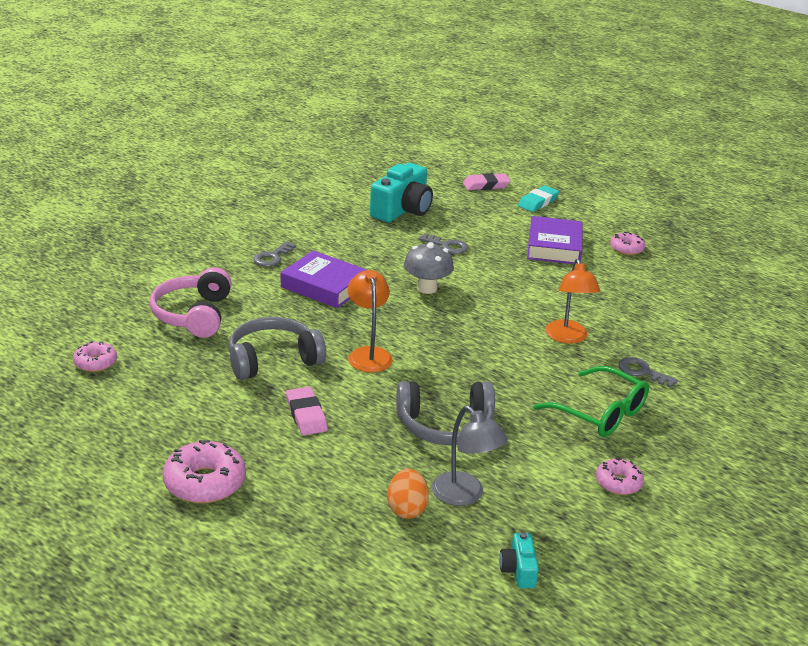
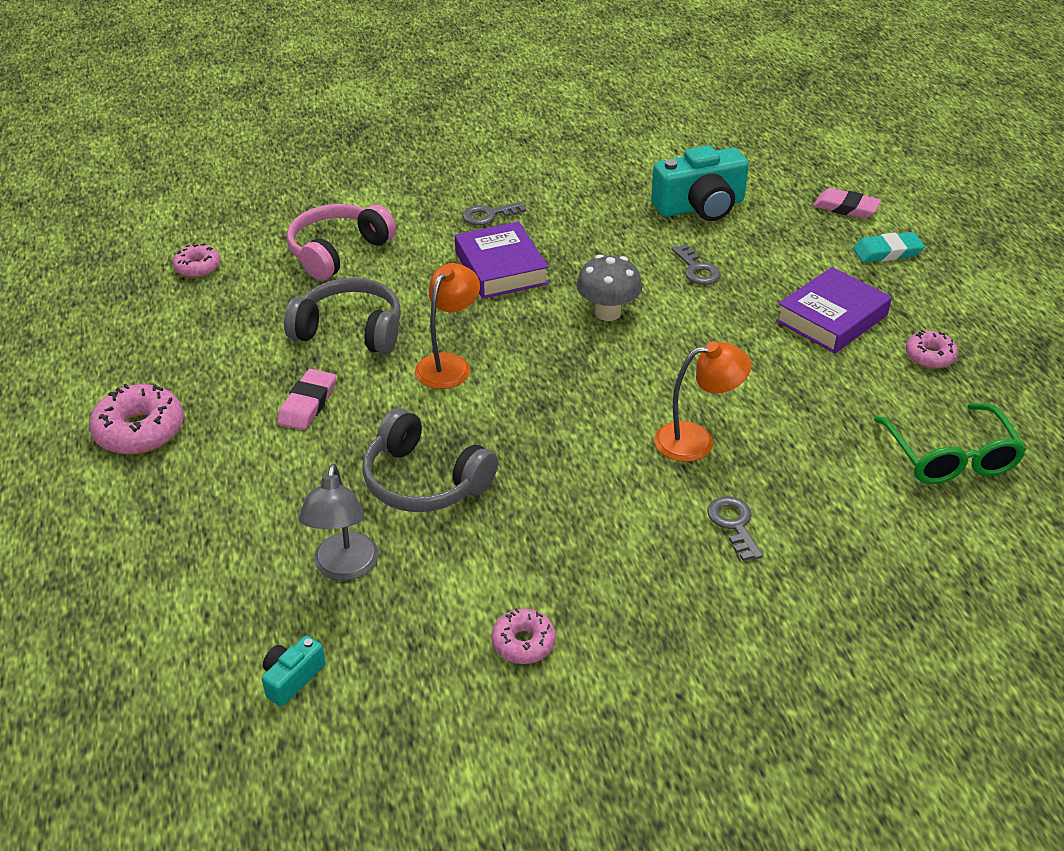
camera: 40 degrees right, 10 degrees up
orange egg [387,469,429,519] -> none
green glasses [533,366,649,437] -> green glasses moved to [874,403,1027,484]
orange lamp [545,258,600,344] -> orange lamp turned 135 degrees counterclockwise [654,341,751,462]

